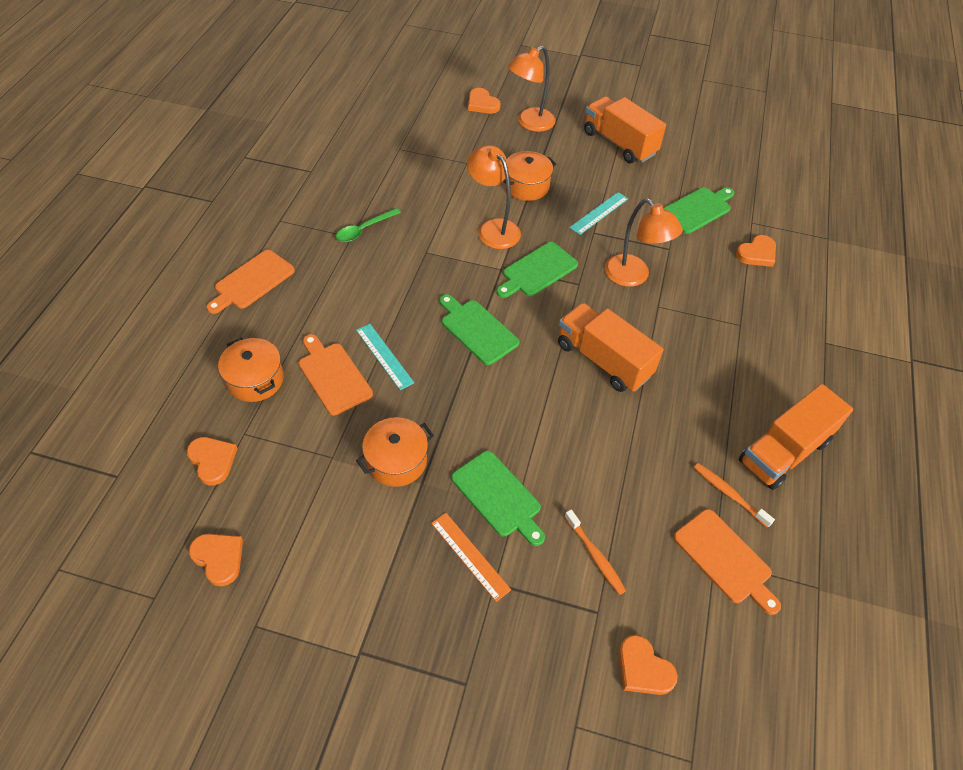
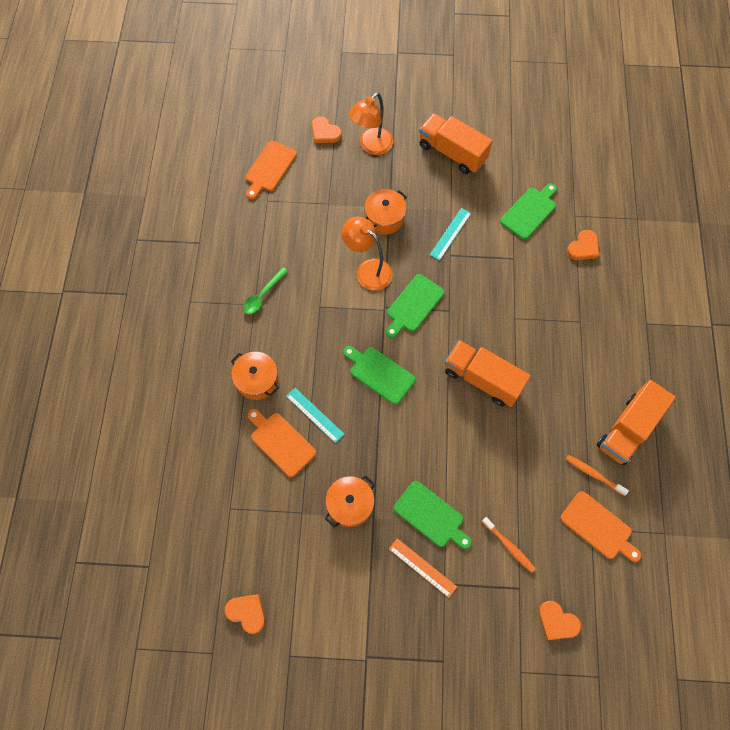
camera: 10 degrees left, 15 degrees up
orange heart [187,437,238,485] -> none
orange cutting board [206,250,295,314] -> orange cutting board moved to [245,141,297,199]
orange pot [218,338,284,402] -> orange pot moved to [231,352,279,400]
orange lamp [605,198,683,287] -> none

